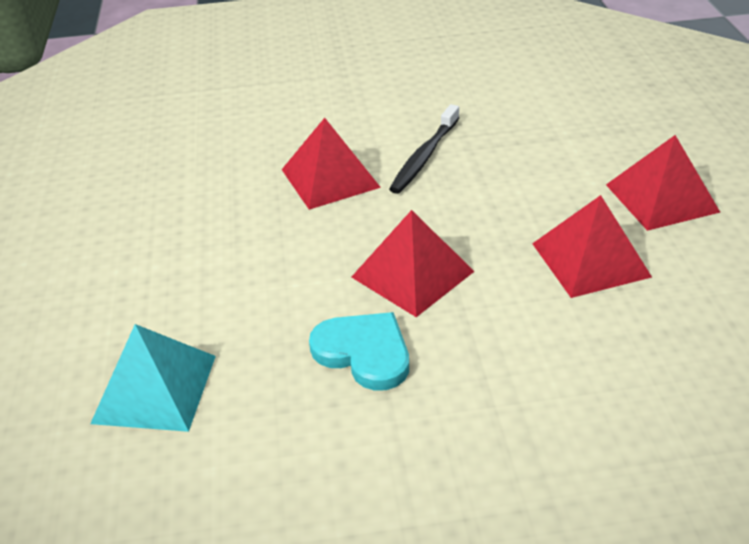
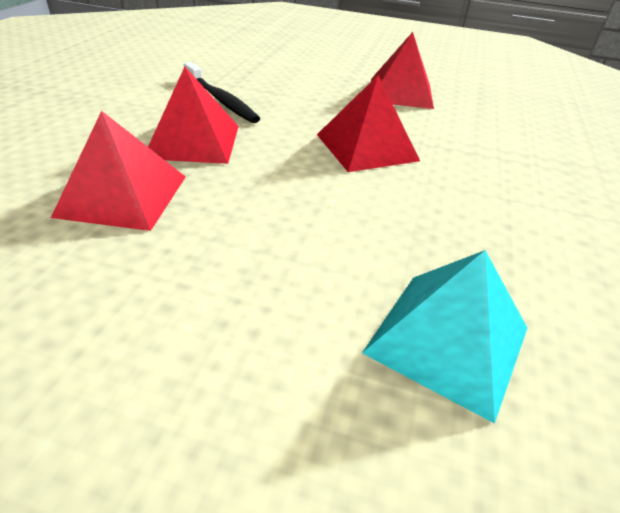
camera: 70 degrees left, 0 degrees up
turquoise heart [309,312,409,391] -> none
red pyramid [606,135,720,231] -> red pyramid moved to [51,111,186,231]

